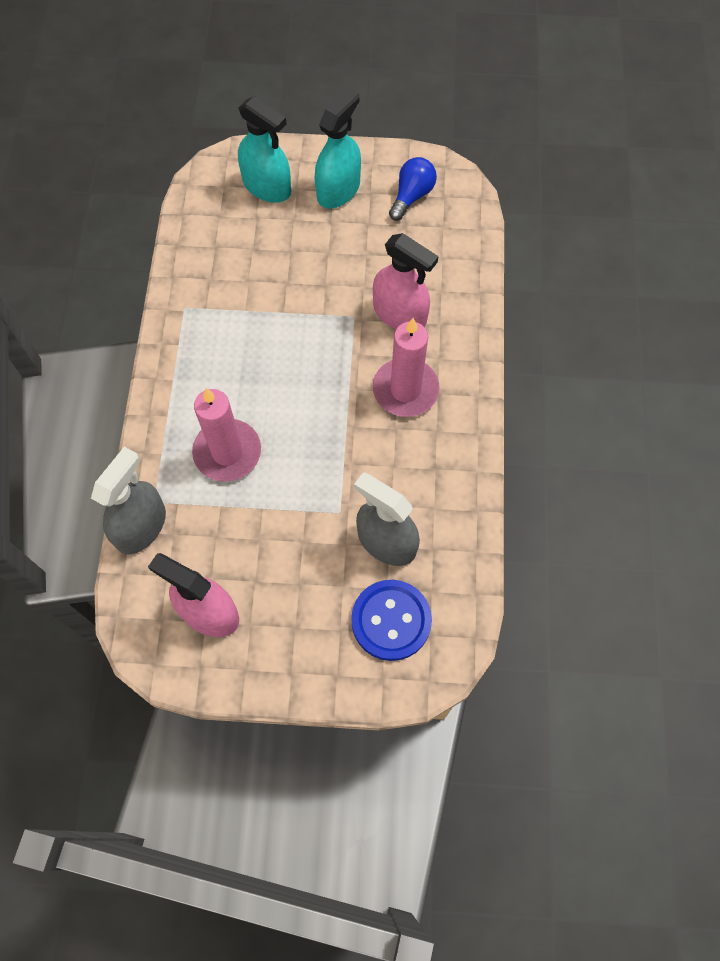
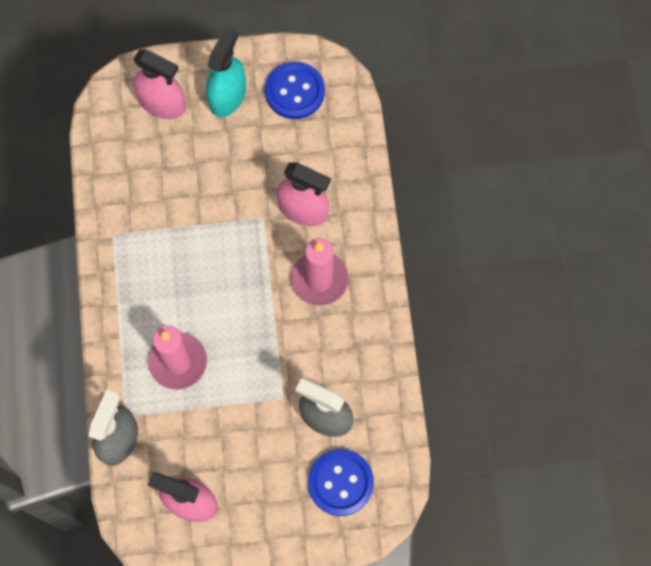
camera: 10 degrees left, 5 degrees up
turquoise spray bottle [238,96,291,203] -> pink spray bottle [134,49,186,119]
blue light bulb [389,157,437,221] -> blue button [265,61,325,119]

